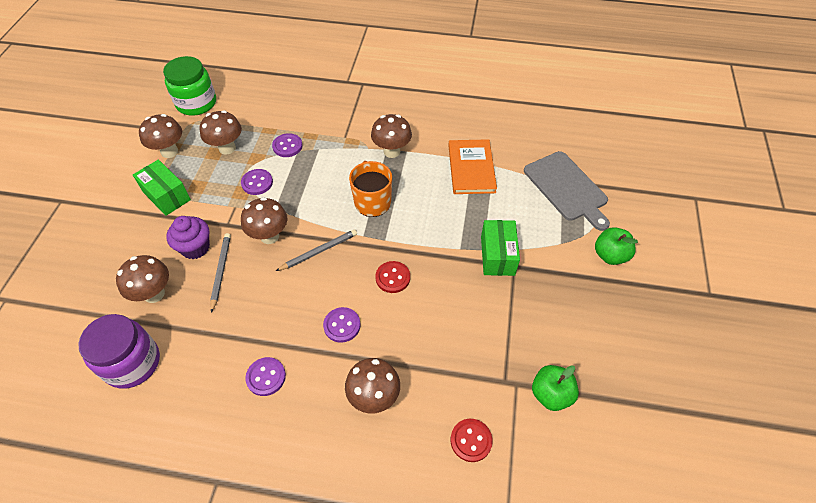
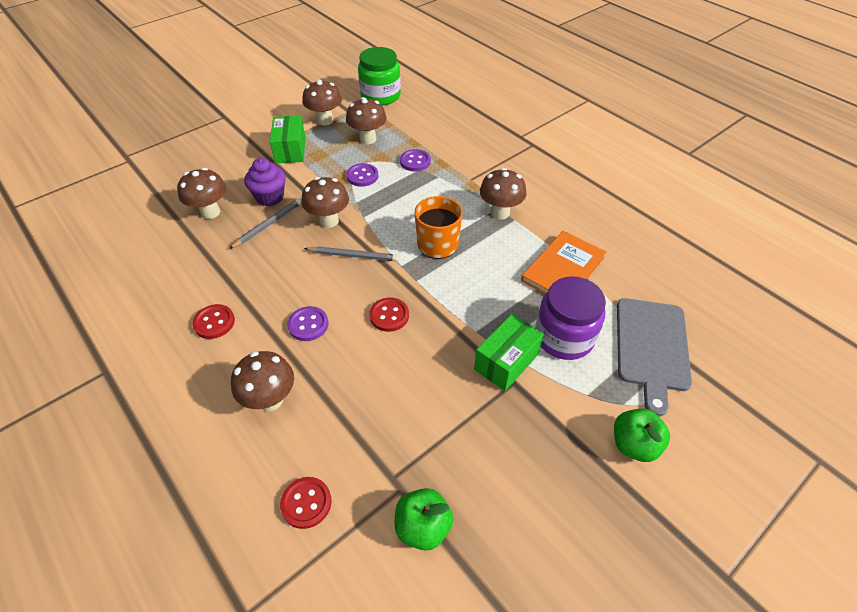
camera: 40 degrees right, 5 degrees down
purple jar [79,314,160,389] -> purple jar moved to [535,276,606,360]
purple button [245,357,286,396] -> red button [192,304,235,339]

